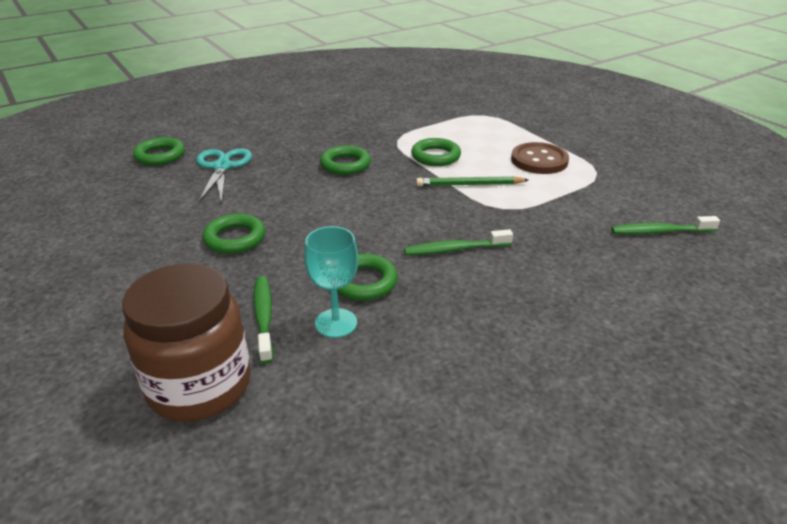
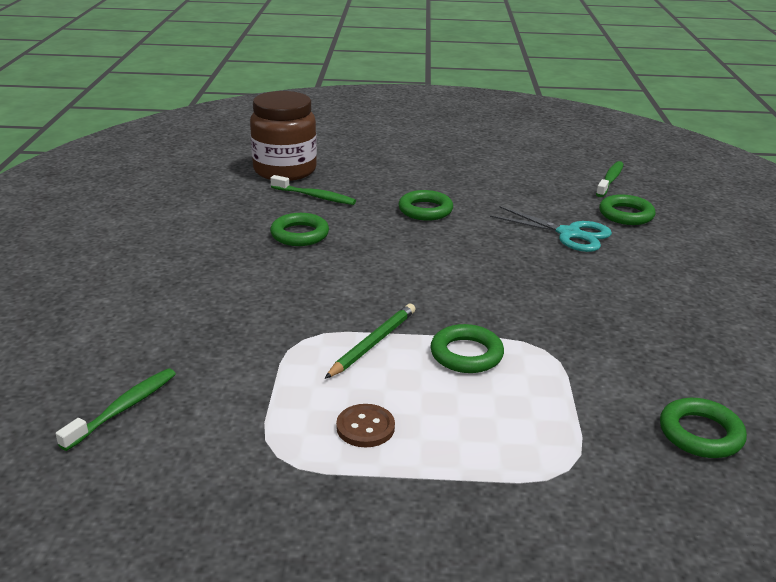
camera: 125 degrees right, 5 degrees down
turquoise goblet [304,226,358,338] -> none
green ring [320,145,371,175] -> green ring moved to [660,398,747,458]
green toothbrush [404,229,513,255] -> green toothbrush moved to [596,161,624,197]
brown button [511,142,569,174] -> brown button [336,404,395,447], size x0.63

